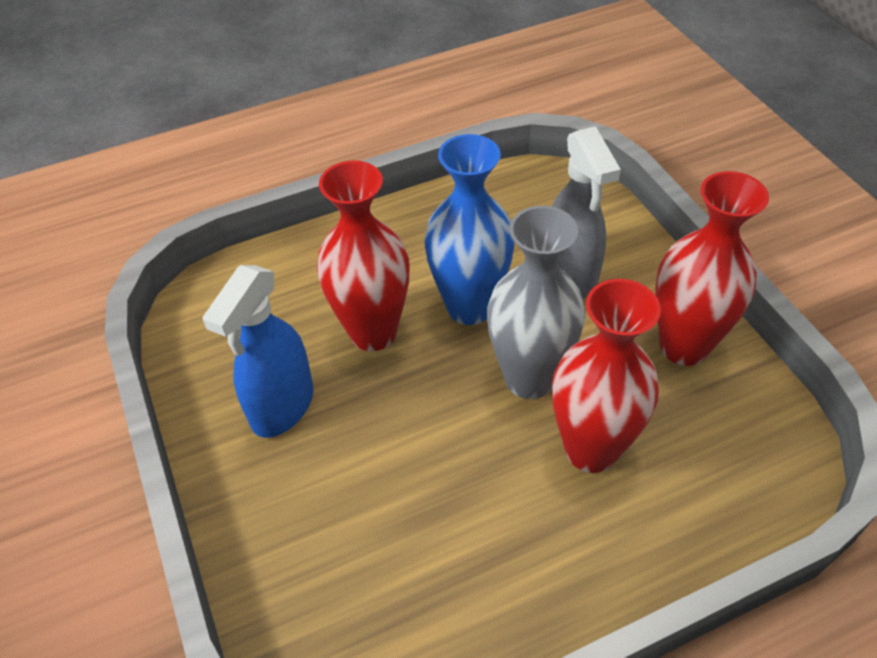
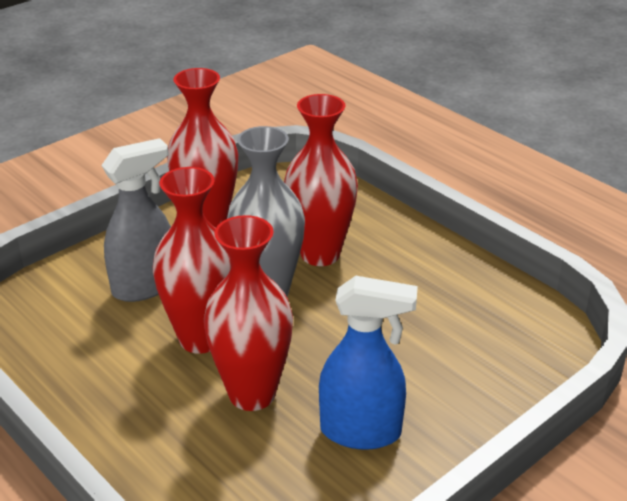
camera: 110 degrees left, 15 degrees down
blue vase [424,134,515,325] -> red vase [153,167,232,354]

